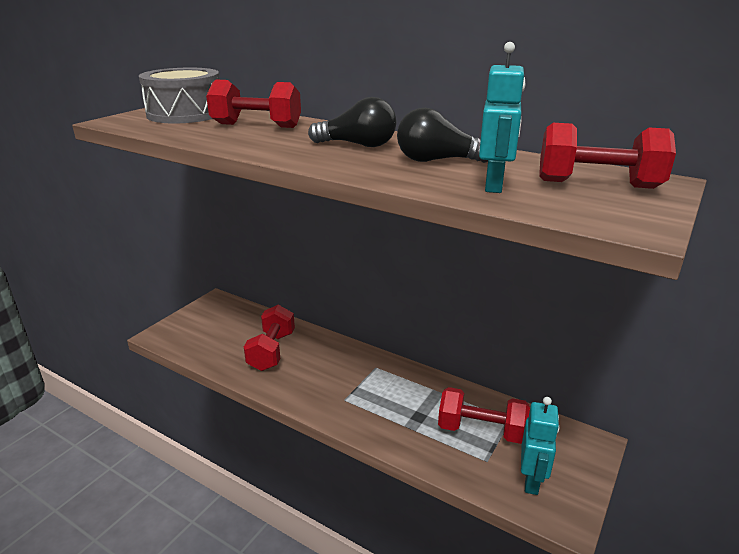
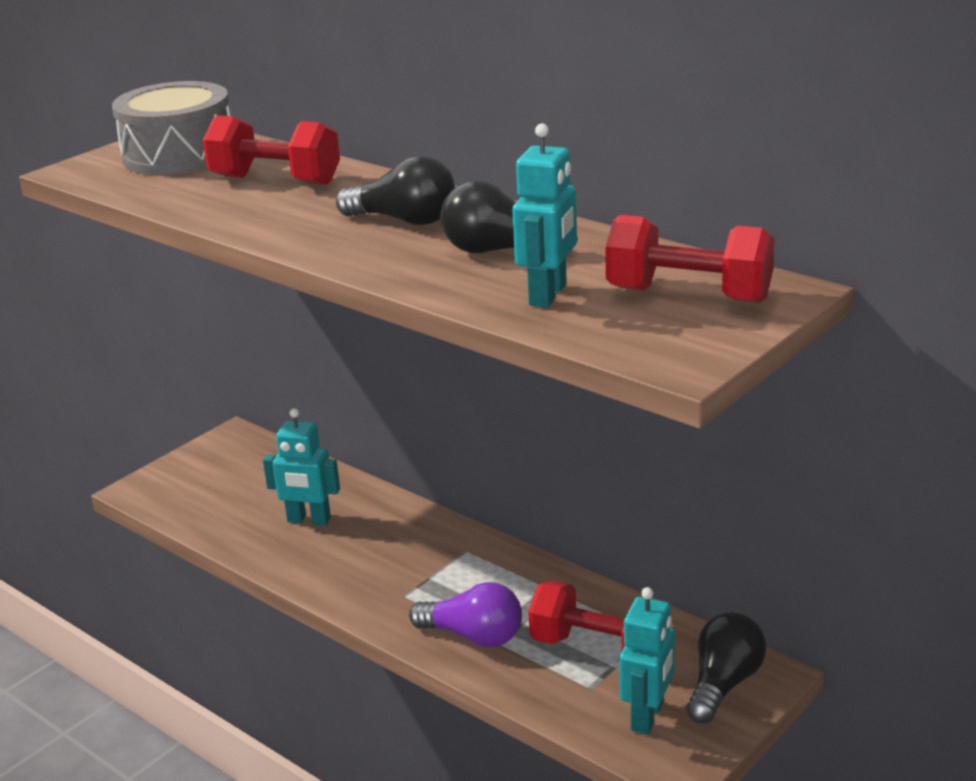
camera: 10 degrees right, 0 degrees up
red dumbbell [244,305,295,371] -> turquoise robot [263,408,340,525]
none -> purple light bulb [409,582,522,647]
none -> black light bulb [686,612,766,724]

